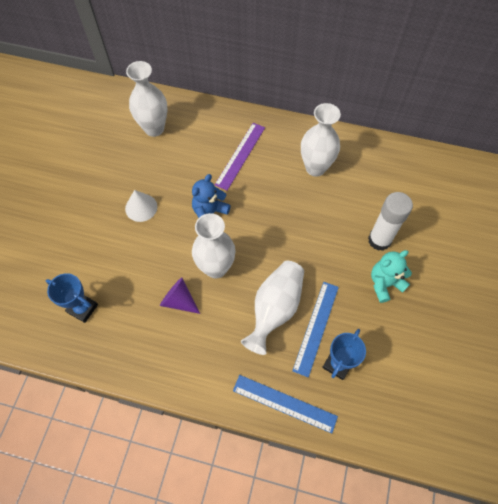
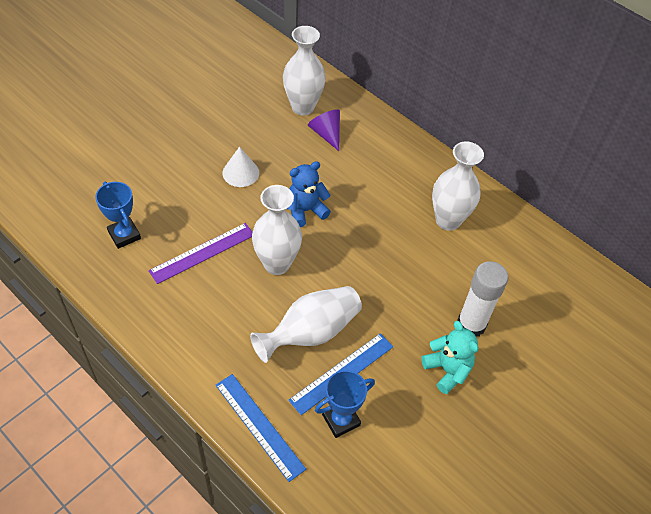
camera: 25 degrees right, 10 degrees down
purple cone [160,278,200,314] -> purple cone moved to [308,109,340,151]
purple ruler [215,123,265,191] -> purple ruler moved to [149,223,252,284]
turquoise teddy bear [371,250,412,303] -> turquoise teddy bear turned 60 degrees clockwise [421,321,478,394]

